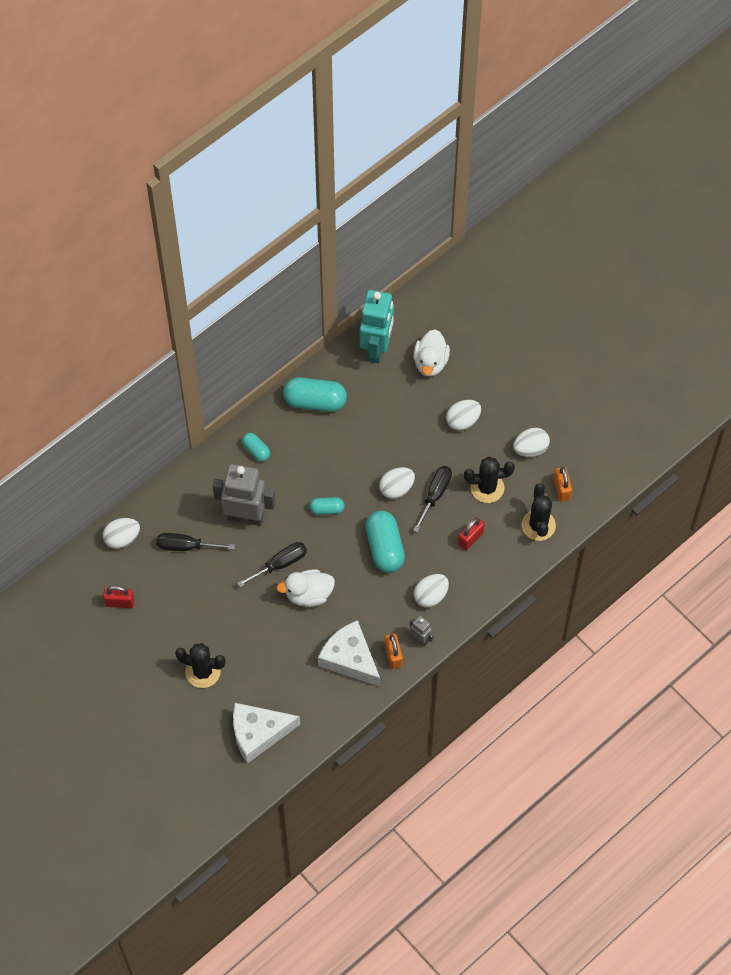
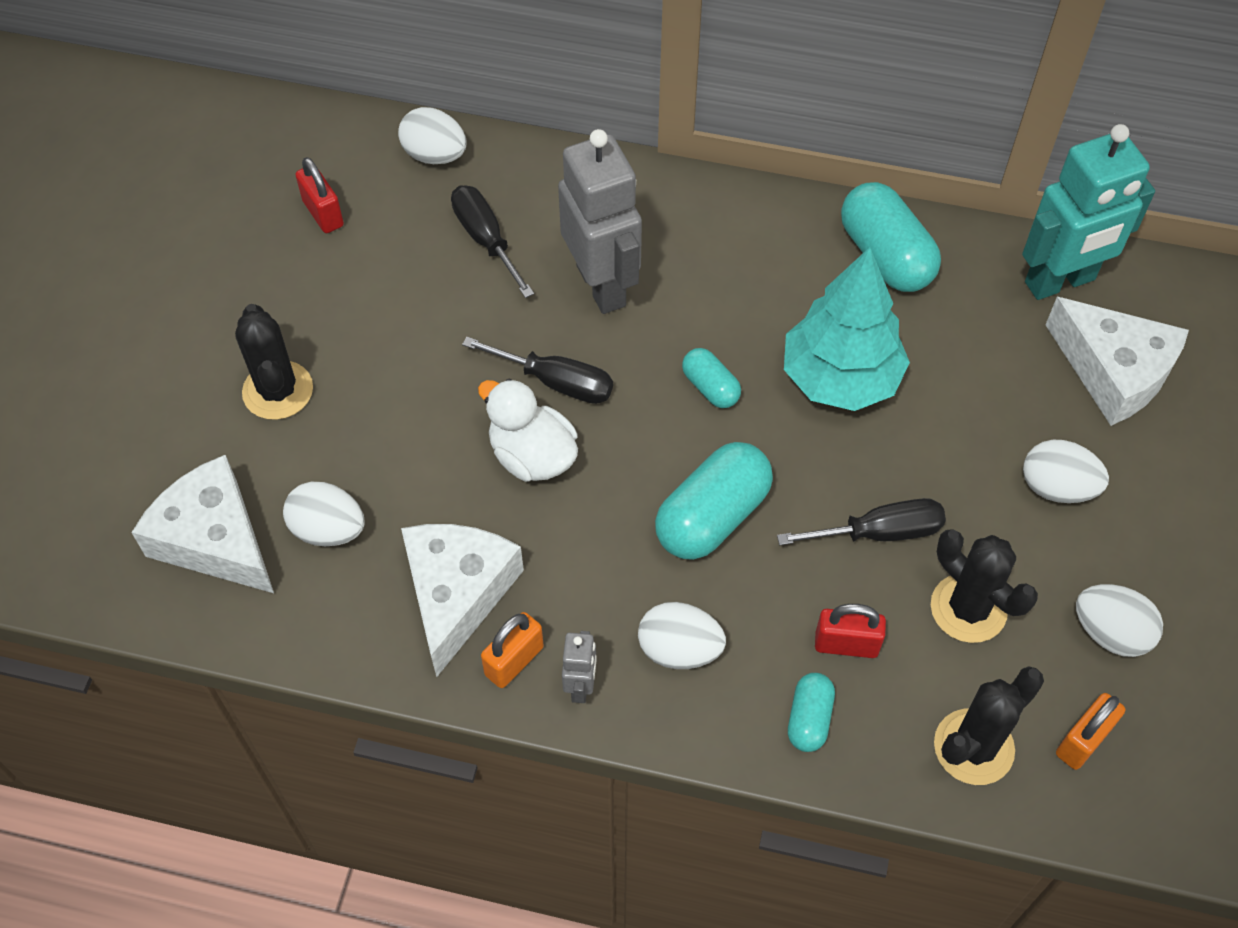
camera: 55 degrees right, 5 degrees down
turquoise capsule [242,433,270,462] -> turquoise capsule moved to [788,673,835,752]
white egg [379,467,415,499] -> white egg moved to [283,482,365,546]
white duck [413,329,450,376] -> white cheese [1046,297,1189,426]
none -> turquoise tree [784,247,910,411]

